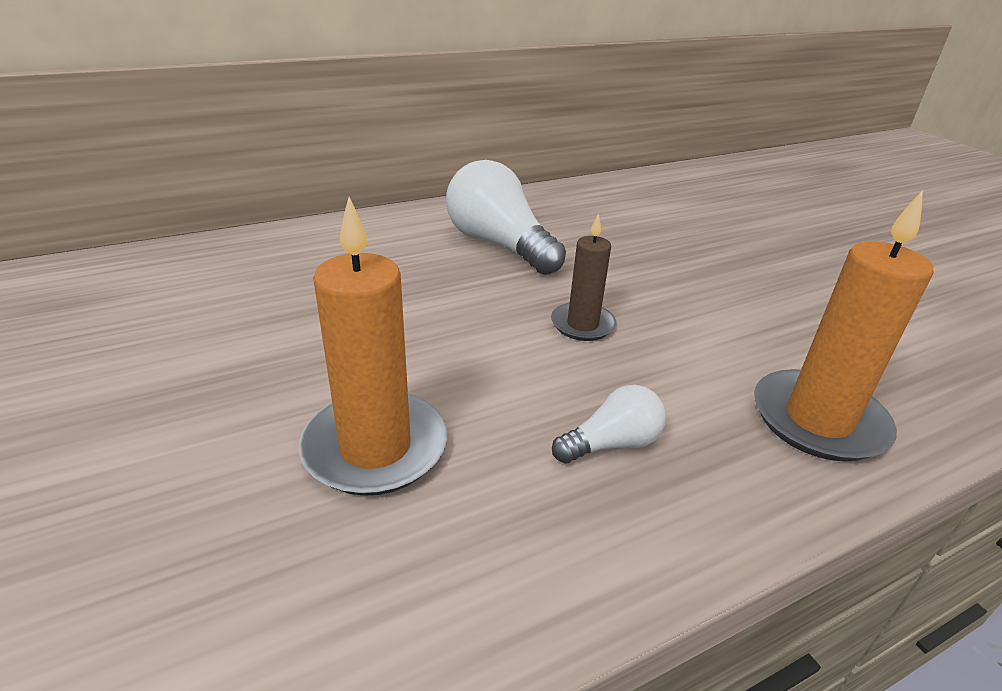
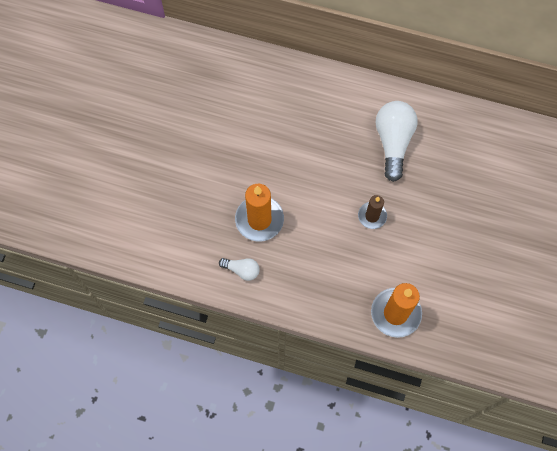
camera: 45 degrees right, 35 degrees up
white light bulb [552,385,666,463] -> white light bulb moved to [219,258,260,281]

